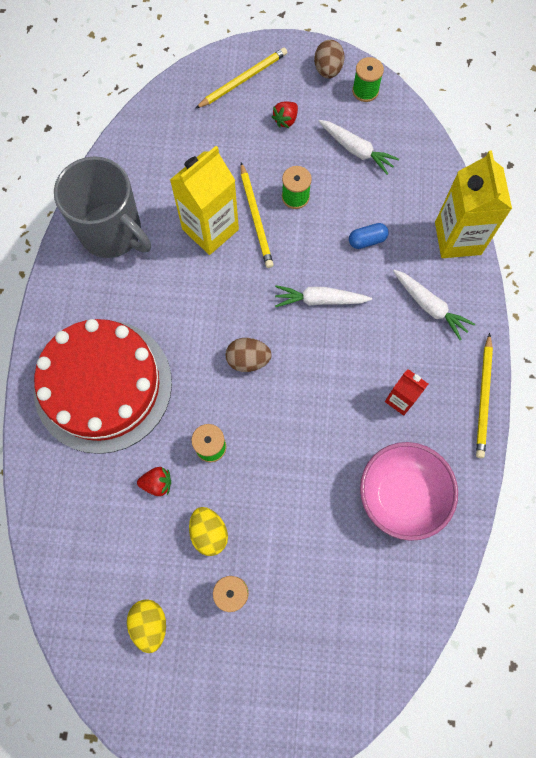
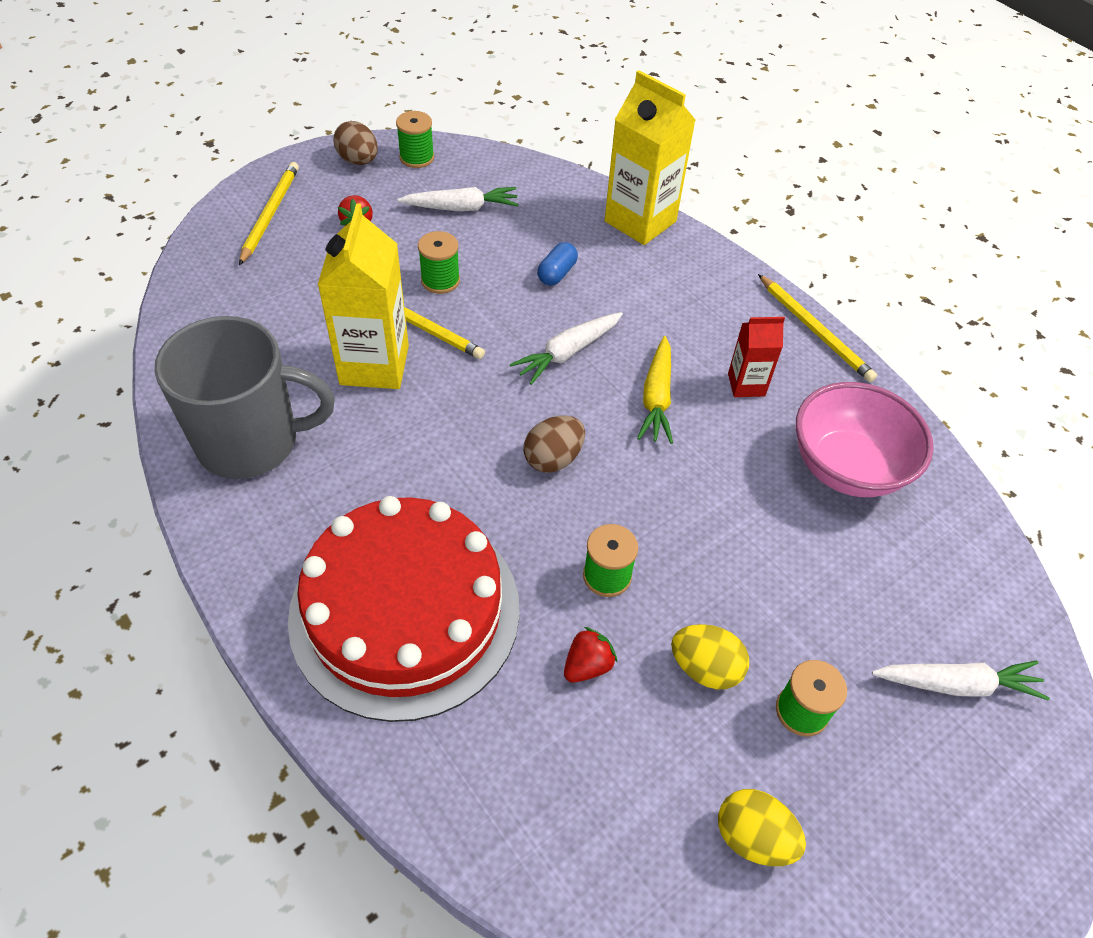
camera: 45 degrees left, 20 degrees down
white carrot [393,270,475,340] -> white carrot moved to [872,661,1050,701]
none -> yellow carrot [637,336,673,444]

